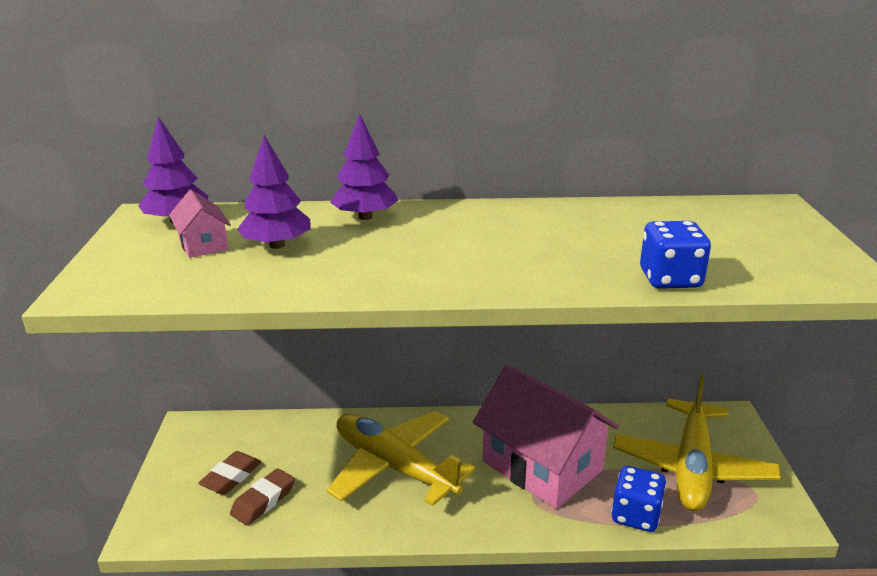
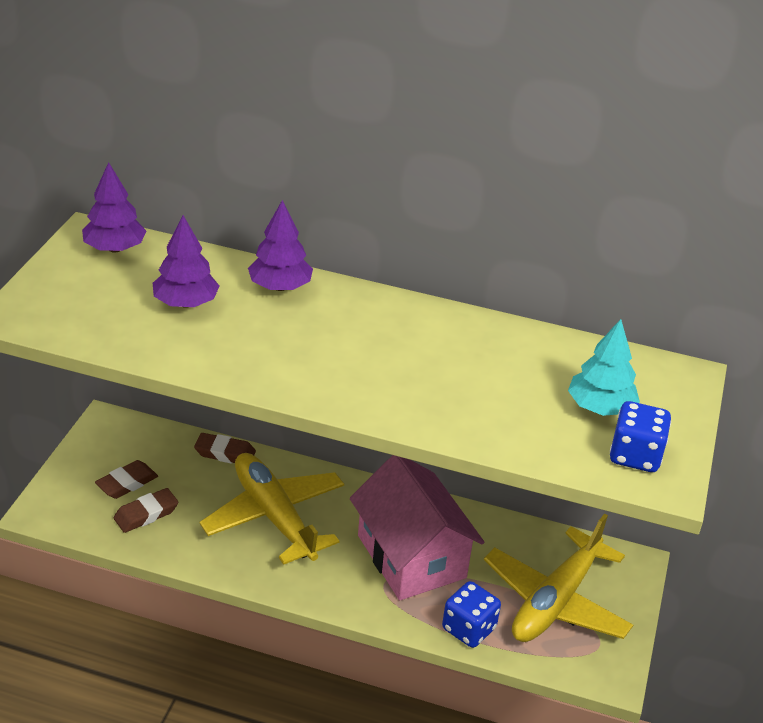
camera: 15 degrees right, 10 degrees up
pink house [169,190,231,258] -> none
blue dice [640,221,711,289] -> blue dice moved to [610,401,671,472]
none -> brown eraser [194,433,256,464]
none -> turquoise tree [568,319,640,416]

